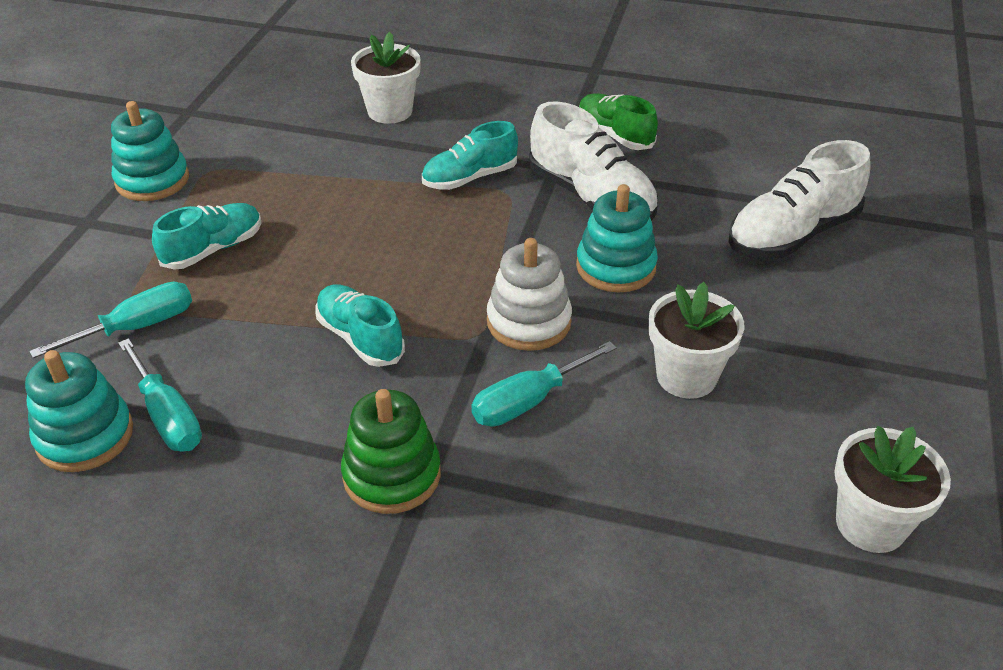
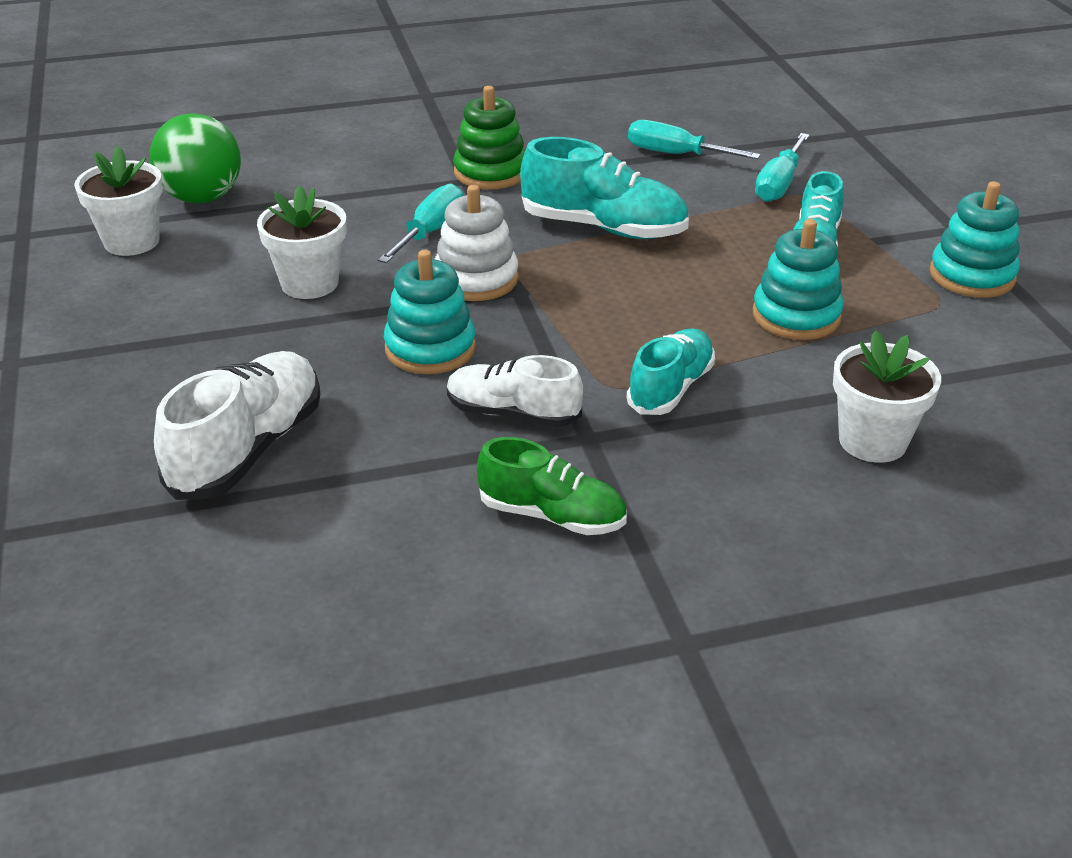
camera: 150 degrees right, 5 degrees down
turquoise stacking toy [25,350,133,472] -> turquoise stacking toy moved to [753,219,844,340]
turquoise shoe [316,284,405,367] -> turquoise shoe [520,137,689,239], size x1.50
white shoe [529,101,658,221] -> white shoe [447,355,583,427], size x0.67
none -> green ball [150,113,241,203]

